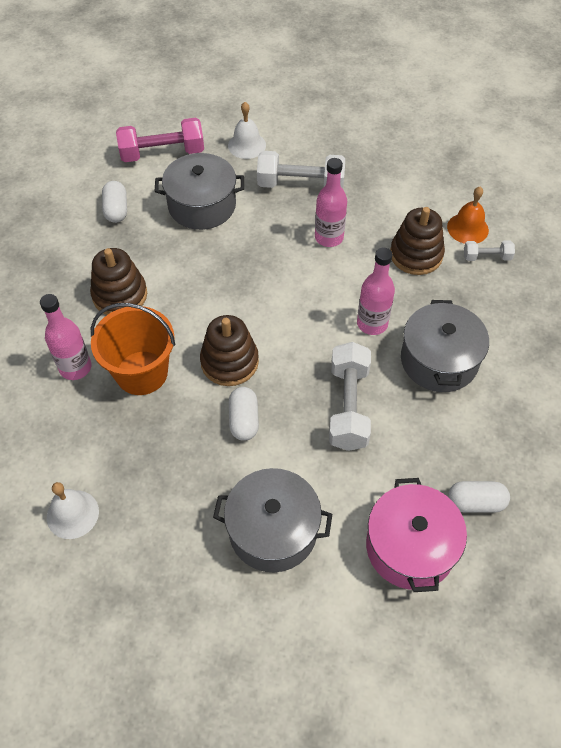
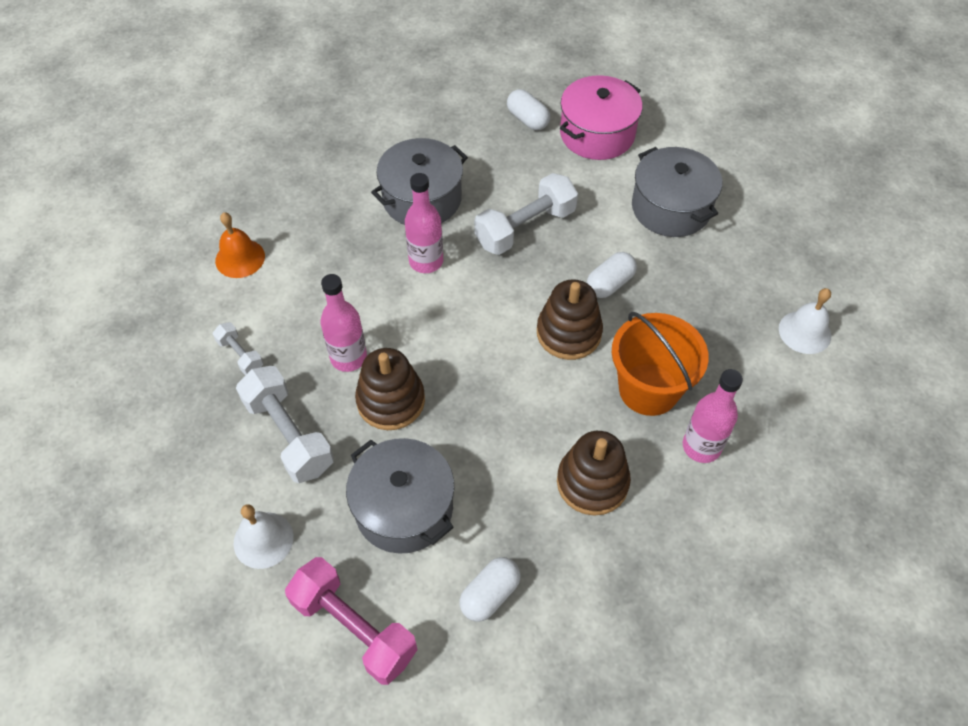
camera: 130 degrees left, 0 degrees up
brown stacking toy [390,207,445,275] -> brown stacking toy moved to [355,348,425,430]
white dumbbell [464,240,515,261] -> white dumbbell moved to [213,322,263,375]

